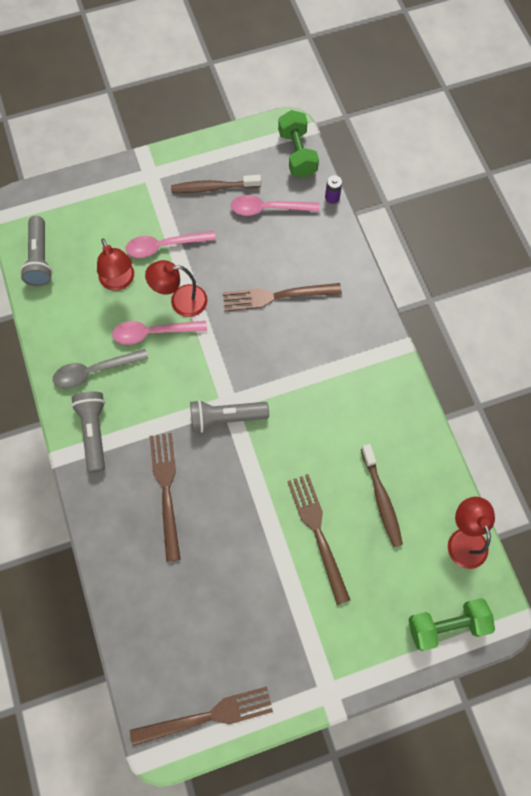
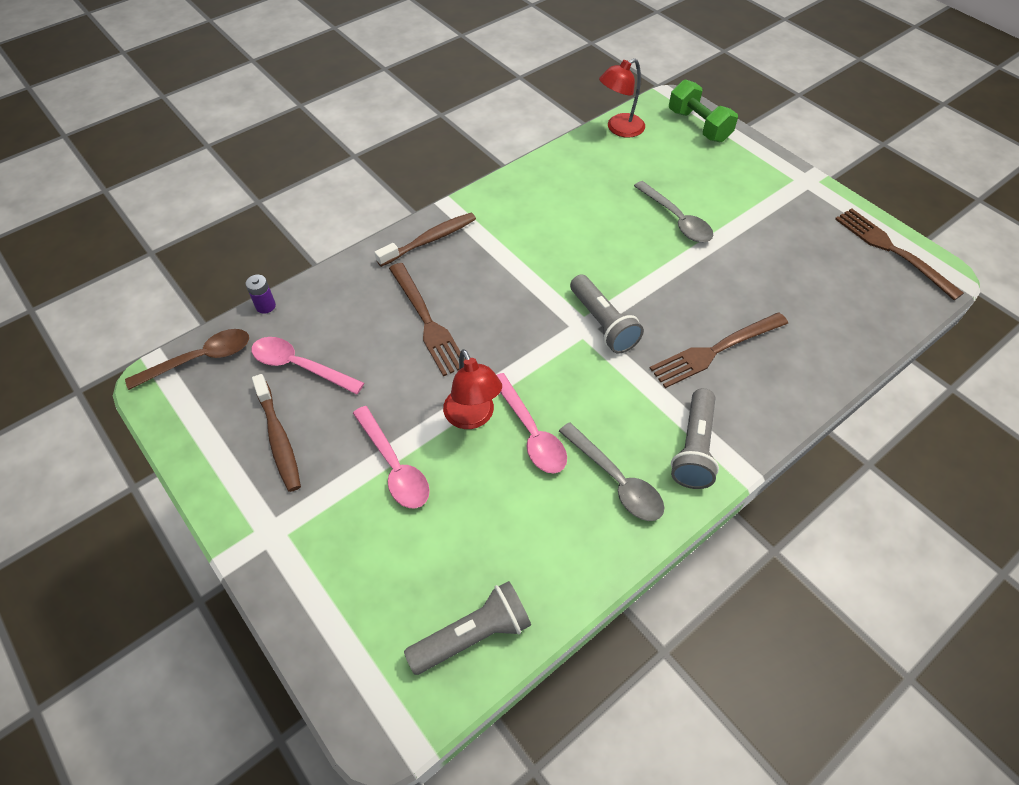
camera: 110 degrees left, 15 degrees down
grey flashlight [71,391,105,473] -> grey flashlight turned 45 degrees counterclockwise [671,388,719,489]
red lamp [97,238,134,291] -> none
pink spoon [231,195,319,216] -> pink spoon turned 135 degrees clockwise [251,337,364,395]
green dumbbell [278,110,319,178] -> brown spoon [125,329,249,390]
brown fork [287,474,350,605] -> grey spoon [634,181,713,242]
brown toothbrush [361,444,403,547] -> brown toothbrush moved to [374,213,476,267]

